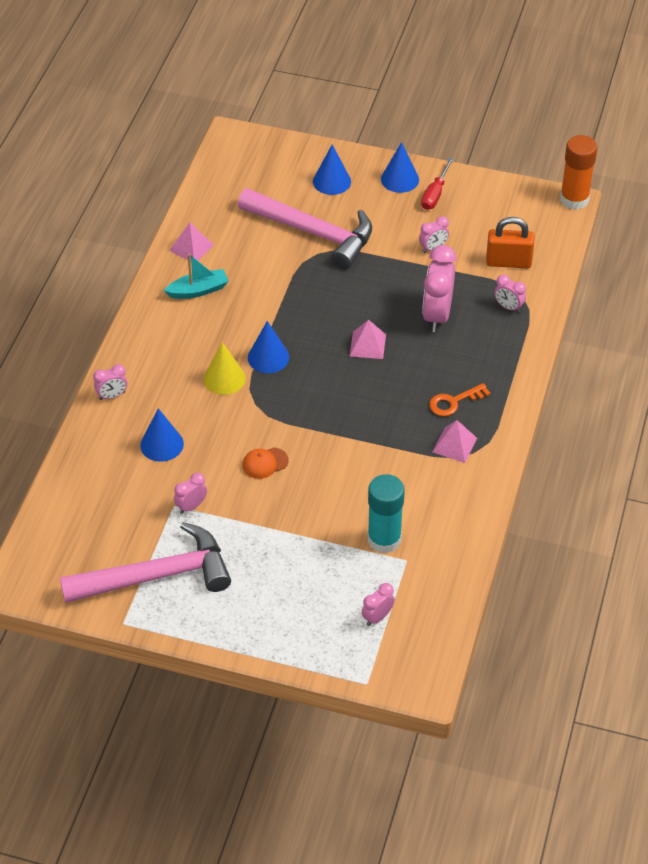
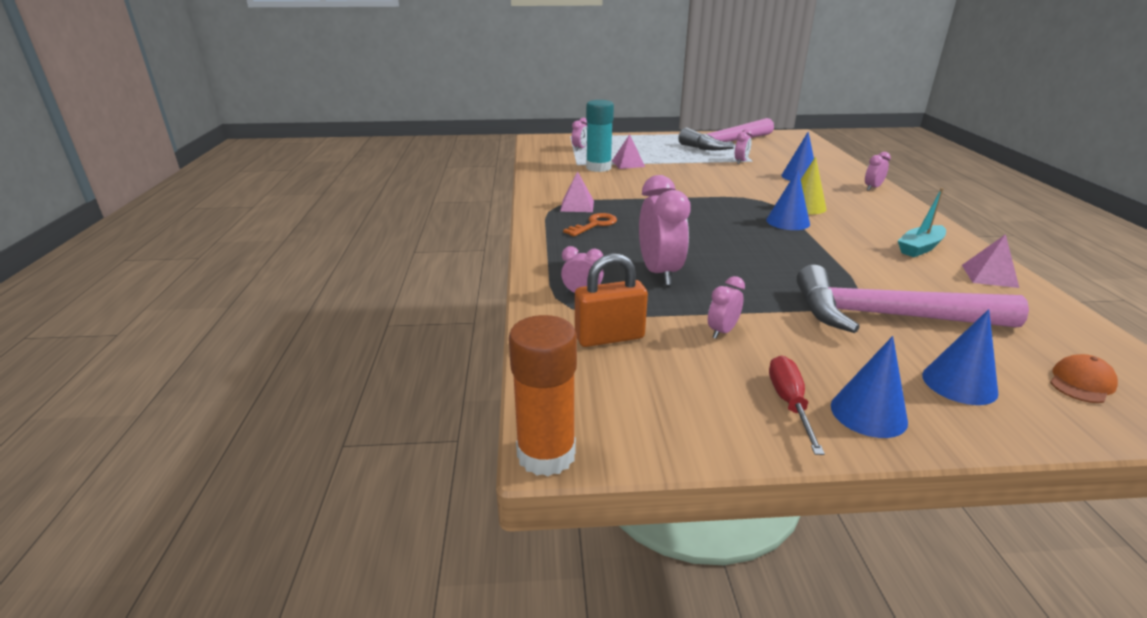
camera: 160 degrees right, 20 degrees down
orange cap [243,447,288,479] -> orange cap moved to [1050,354,1118,403]
pink pyramid [350,320,386,359] -> pink pyramid moved to [612,134,645,169]

